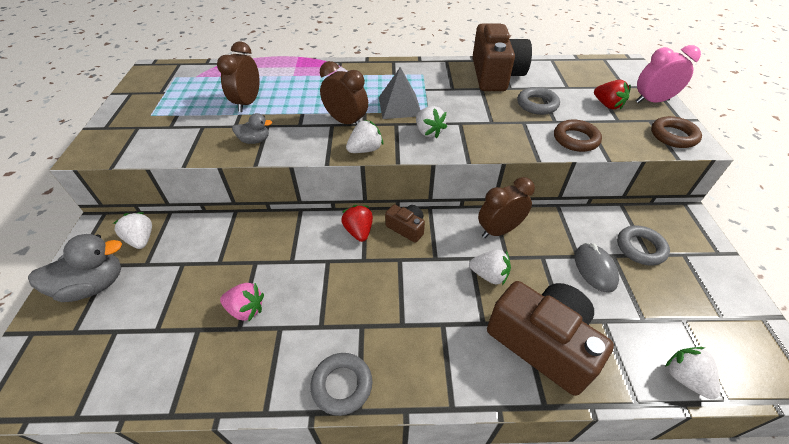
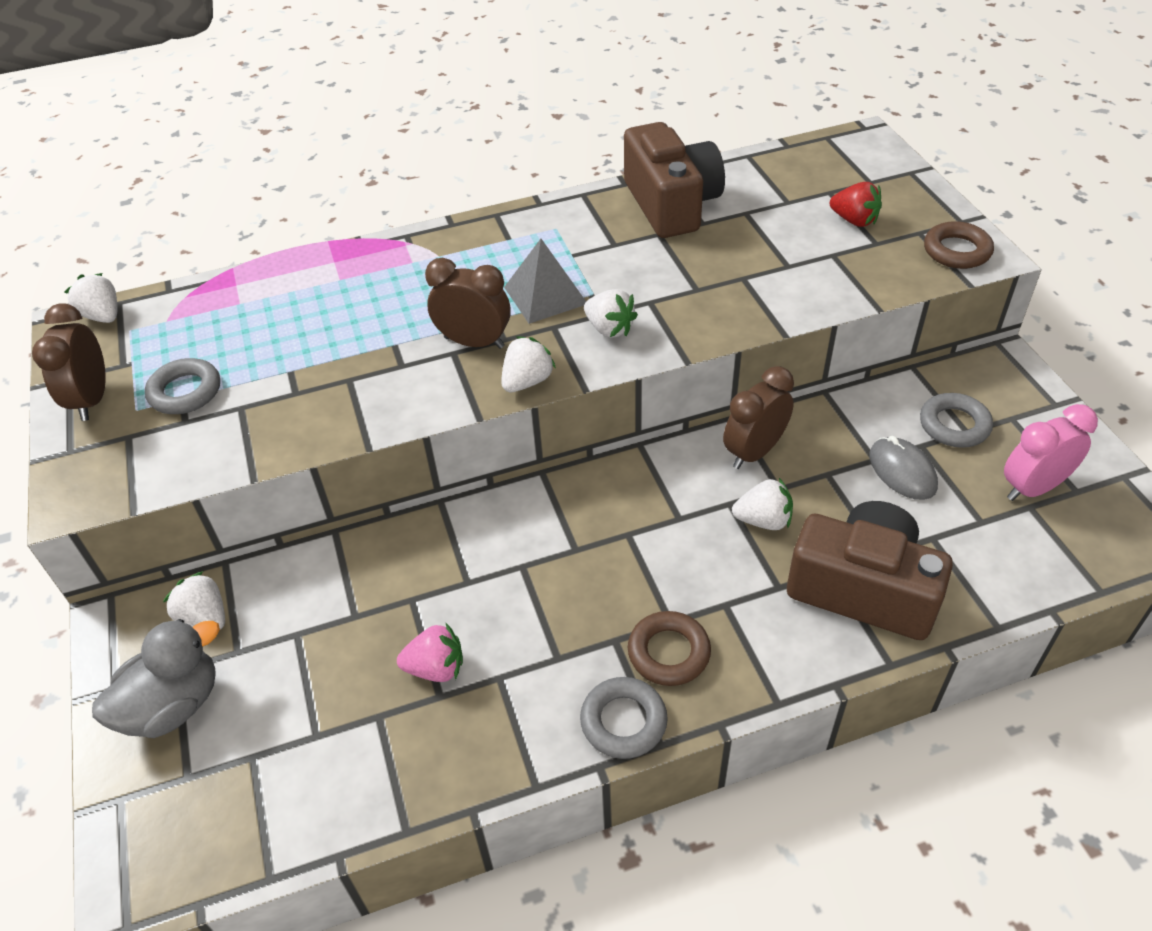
camera: 15 degrees left, 0 degrees up
brown clock [217,41,259,112] -> brown clock moved to [32,303,106,421]
grey duck [232,113,272,144] -> none
red strawberry [341,205,373,242] -> none
brown camera [385,204,425,243] -> none
grey ring [517,87,560,115] -> grey ring moved to [145,358,220,414]
brown ring [554,119,602,152] -> brown ring moved to [628,611,711,686]
pink clock [636,45,701,103] -> pink clock moved to [1004,404,1098,501]
white strawberry [665,347,720,399] -> white strawberry moved to [65,273,117,323]

